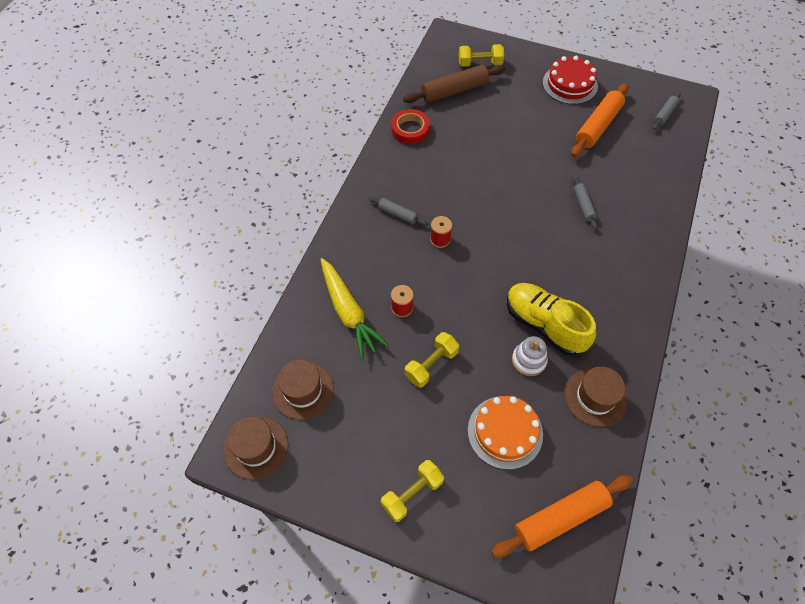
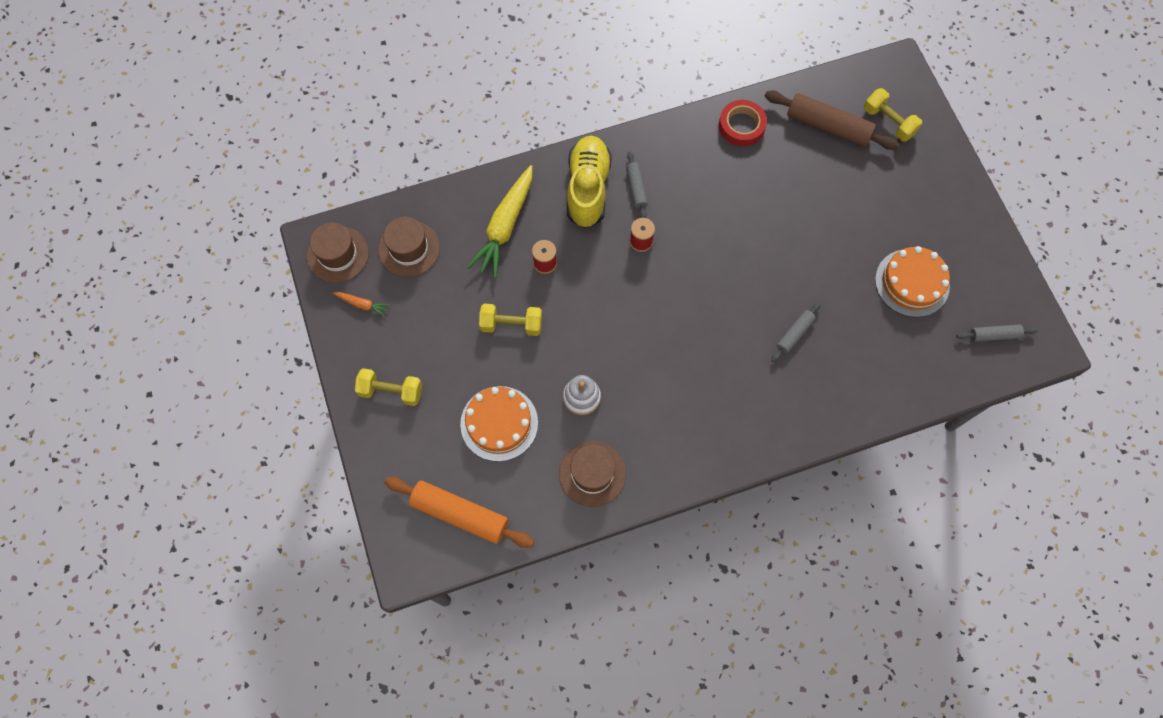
camera: 50 degrees right, 10 degrees up
yellow shoe [507,283,596,356] -> yellow shoe moved to [567,136,612,228]
red cake [543,56,598,104] -> none
orange rolling pin [571,83,629,157] -> orange cake [875,246,950,317]
none -> orange carrot [333,292,390,317]

